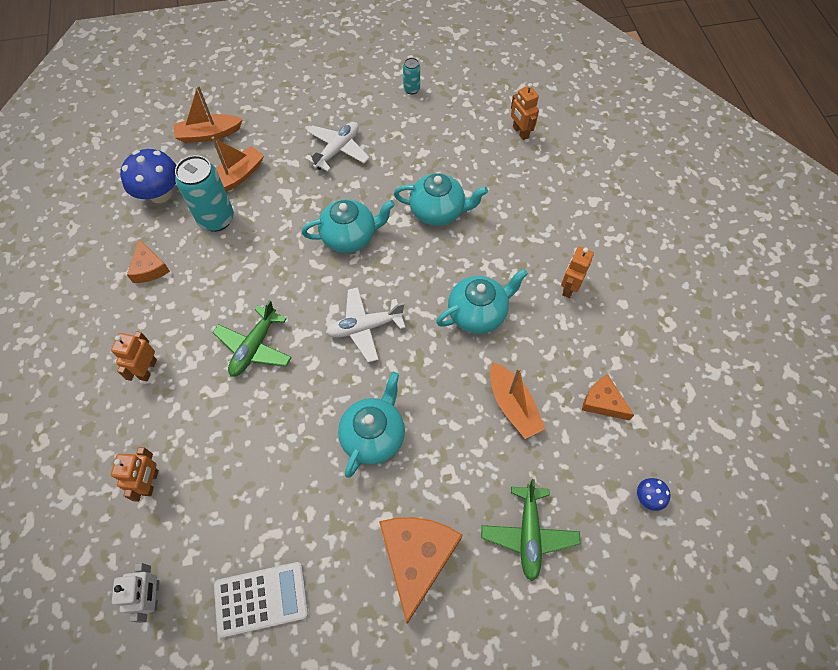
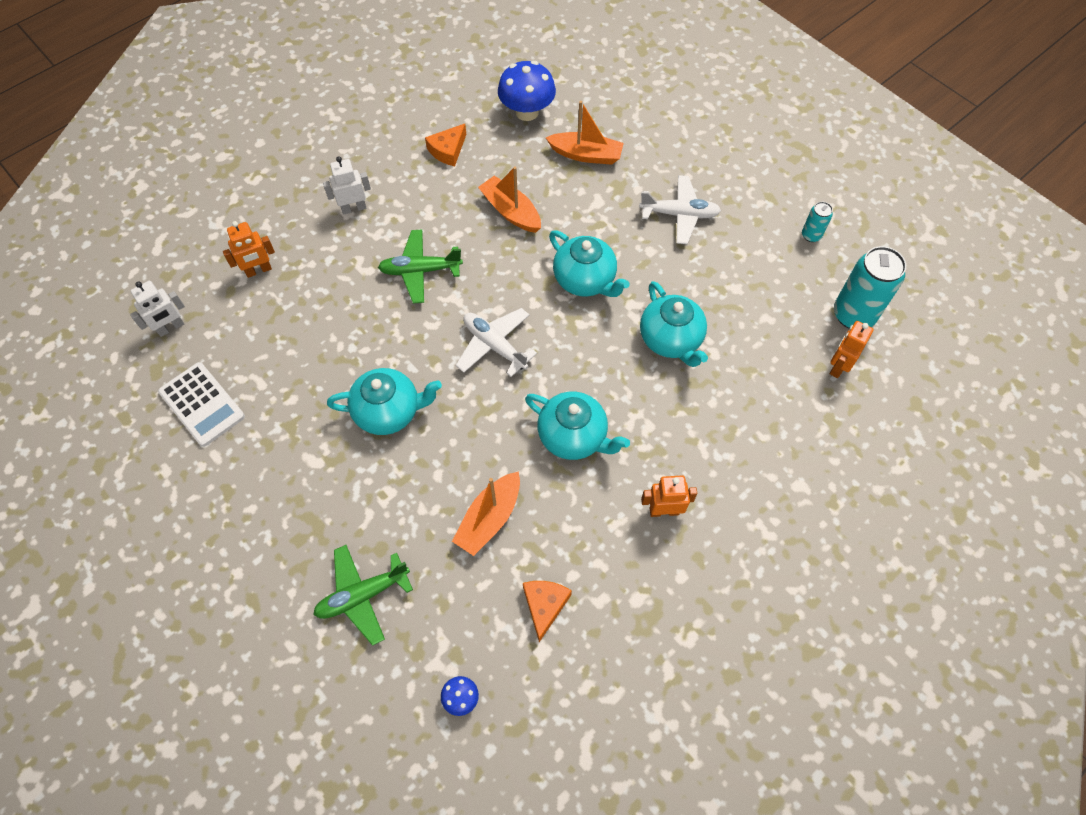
camera: 60 degrees right, 0 degrees up
orange robot [111,331,157,381] -> white robot [323,157,371,214]
orange boat [173,85,243,143] -> orange boat moved to [478,166,541,233]
turquoise can [175,155,234,232] -> turquoise can moved to [834,246,906,329]
orange cheese [379,517,462,624] -> none

